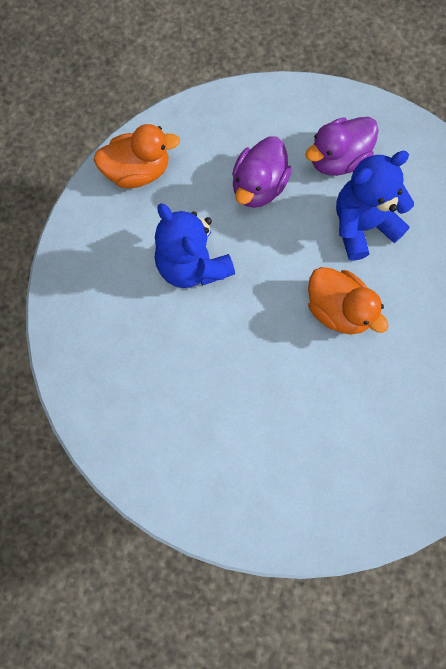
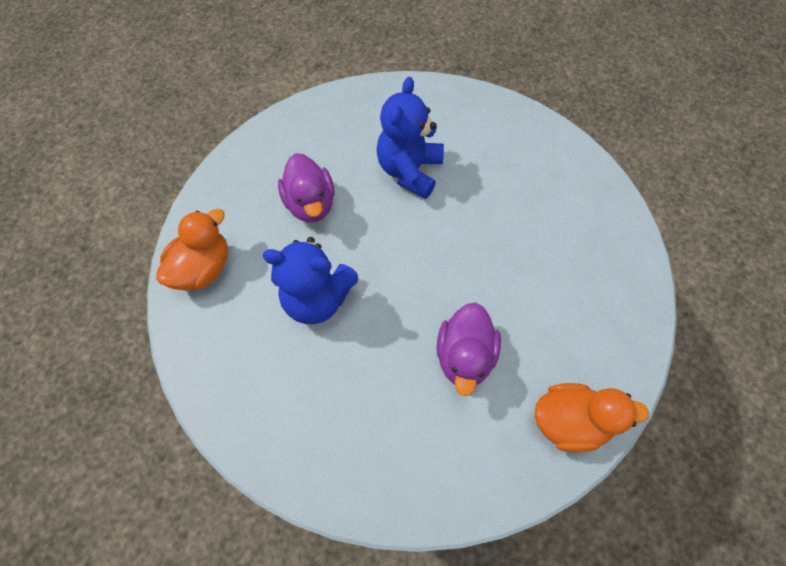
camera: 45 degrees left, 10 degrees down
purple duck [305,117,379,176] -> purple duck moved to [436,303,501,396]
orange duck [308,267,389,334] -> orange duck moved to [535,383,649,452]

